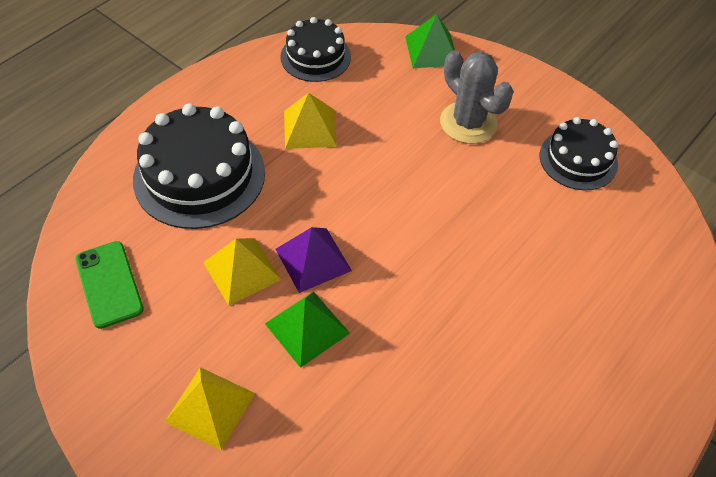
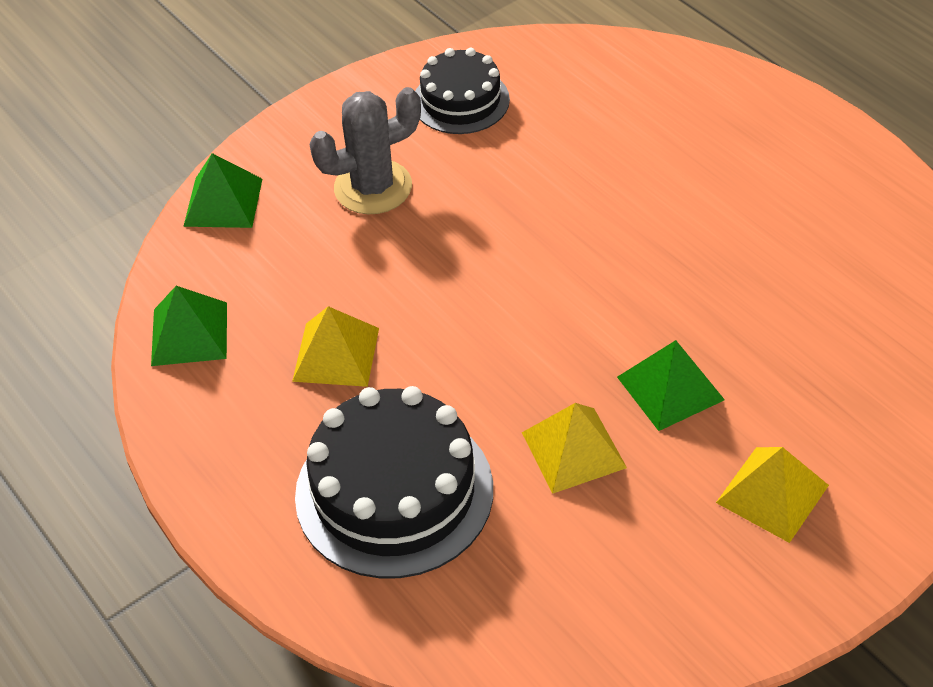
camera: 75 degrees left, 5 degrees down
green phone [75,241,144,329] -> none
purple pyramid [276,227,352,293] -> none
black cake [280,17,351,82] -> green pyramid [151,286,227,366]

